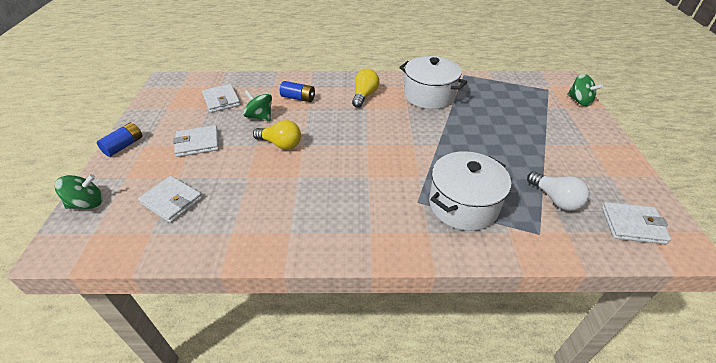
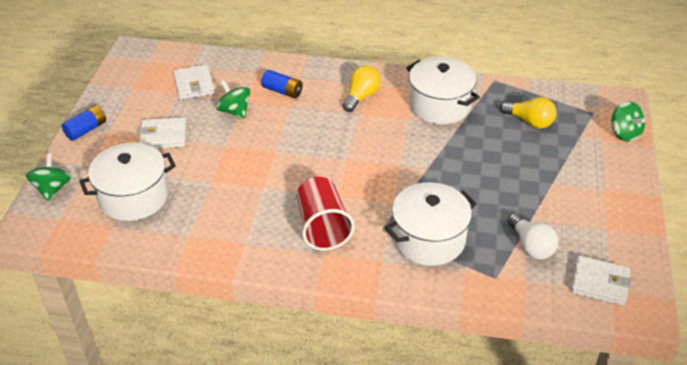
camera: 10 degrees right, 0 degrees up
green spinning top [55,174,103,209] -> green spinning top turned 75 degrees counterclockwise [26,154,71,201]
white wallet [138,176,203,223] -> white pot [79,143,176,221]
yellow light bulb [253,120,301,150] -> yellow light bulb moved to [500,97,556,129]
none -> red cup [297,177,355,251]

